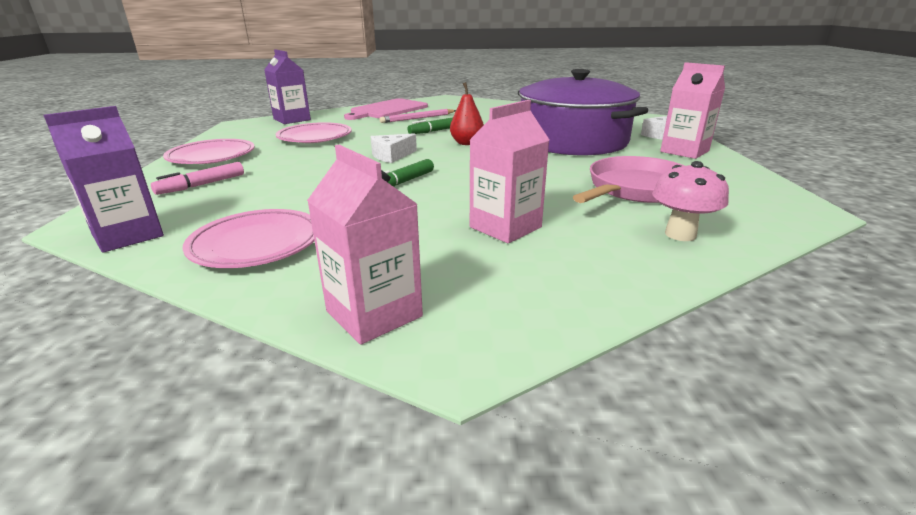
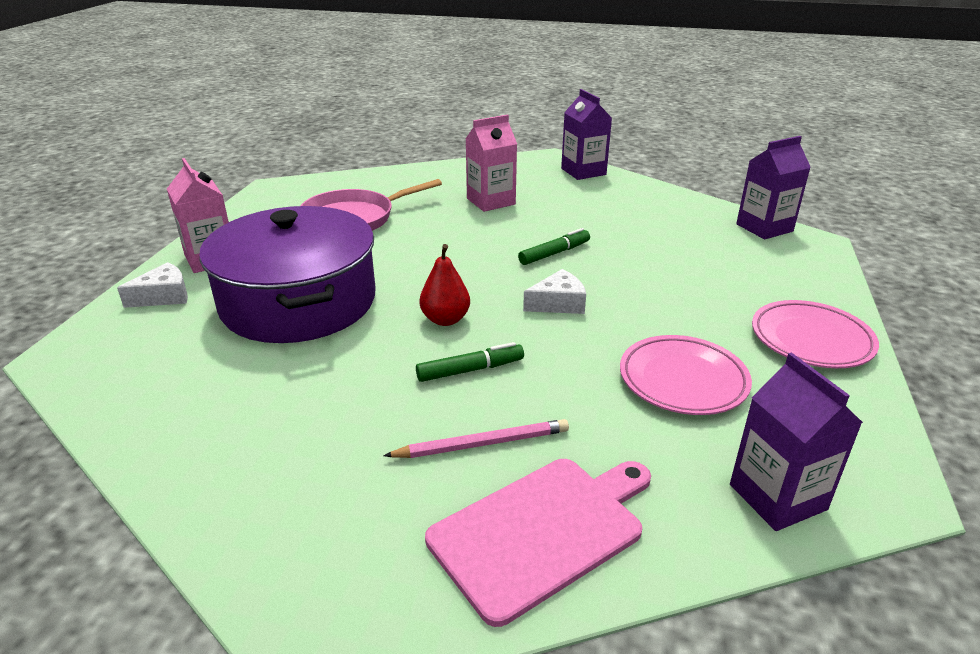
camera: 165 degrees left, 5 degrees up
pink marker [151,162,244,195] -> none
pink plate [183,209,314,268] -> none
pink carton [307,145,423,345] -> purple carton [561,89,612,180]
pink mushroom [652,161,729,241] -> none

